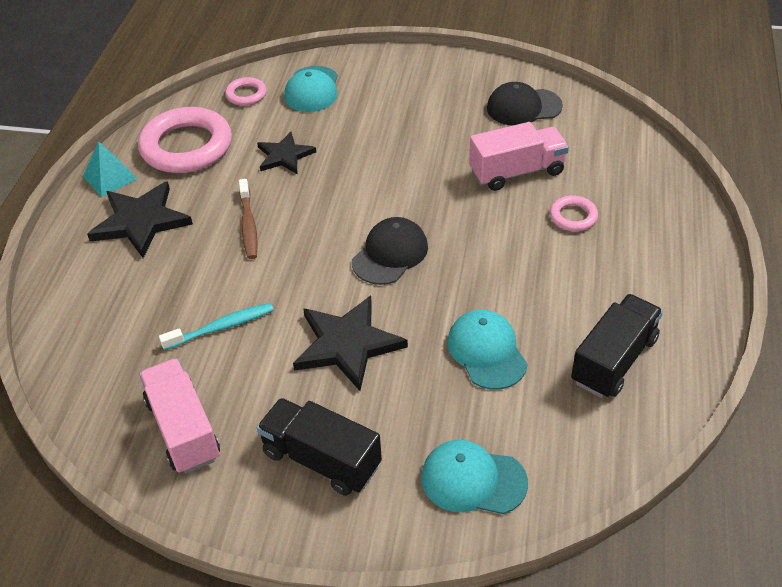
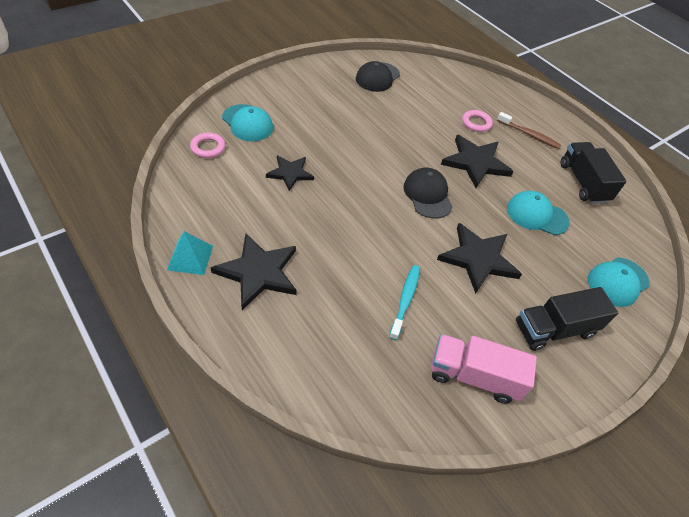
camera: 55 degrees left, 5 degrees up
pink ring [138,107,232,173] -> none
brown toothbrush [239,179,258,259] -> brown toothbrush moved to [497,112,561,149]
pink truck [469,122,569,191] -> none
none -> black star [441,135,514,188]

